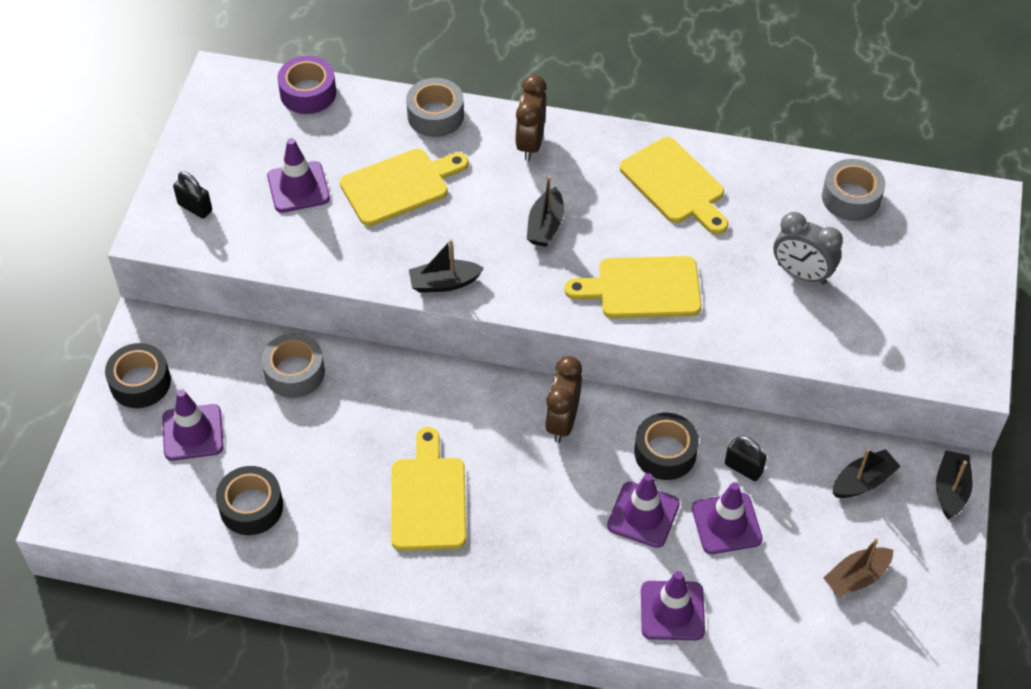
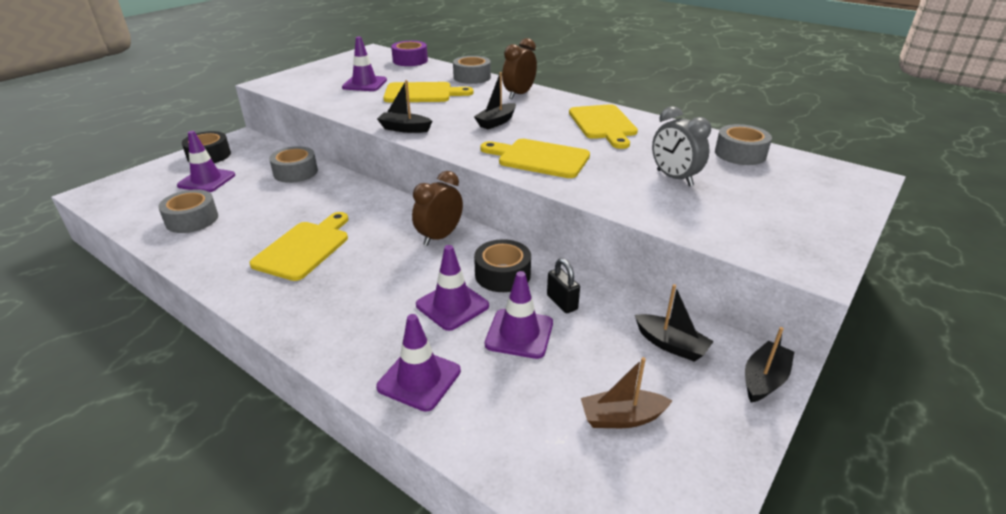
camera: 25 degrees right, 20 degrees down
black padlock [173,172,212,219] -> none
black tape [216,466,283,535] -> grey tape [158,189,218,233]
black boat [833,449,901,498] -> black boat turned 45 degrees clockwise [635,284,714,362]

